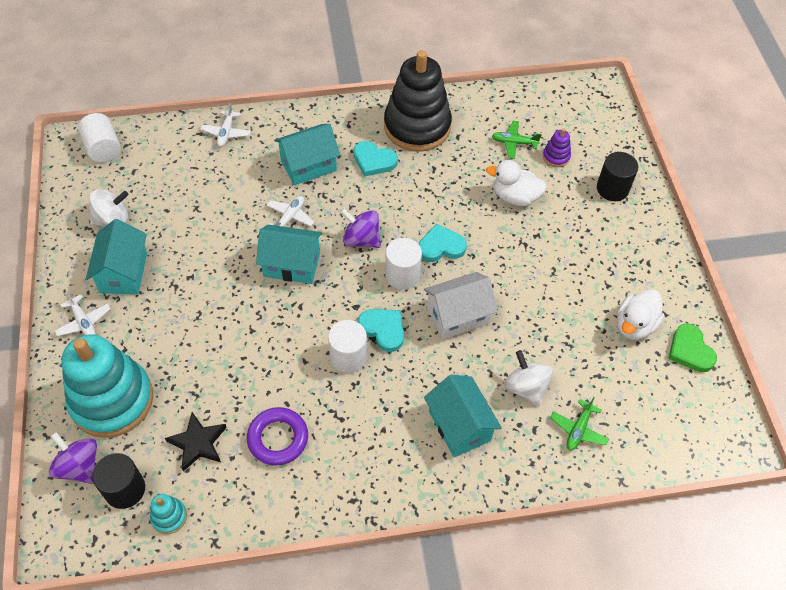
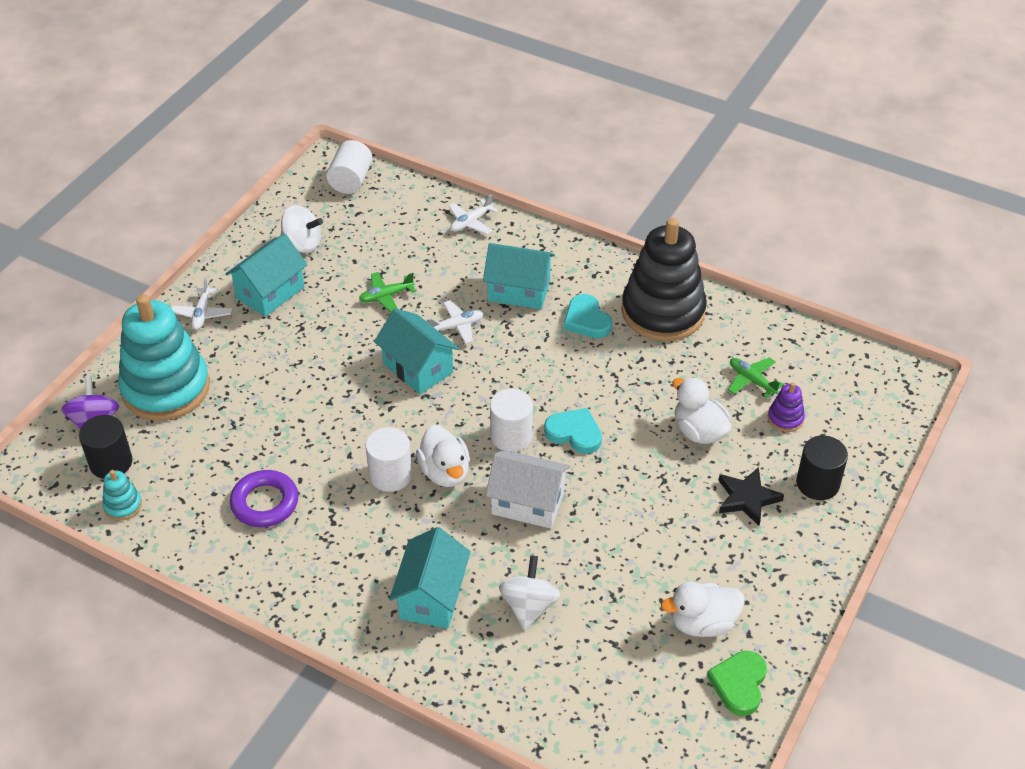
camera: 40 degrees right, 10 degrees down
black star [165,412,227,472] -> black star moved to [718,467,784,526]
purple spinning top [340,208,381,248] -> none
turquoise heart [358,309,404,352] -> white duck [416,425,470,487]
green plane [550,397,609,450] -> green plane moved to [359,272,416,312]

